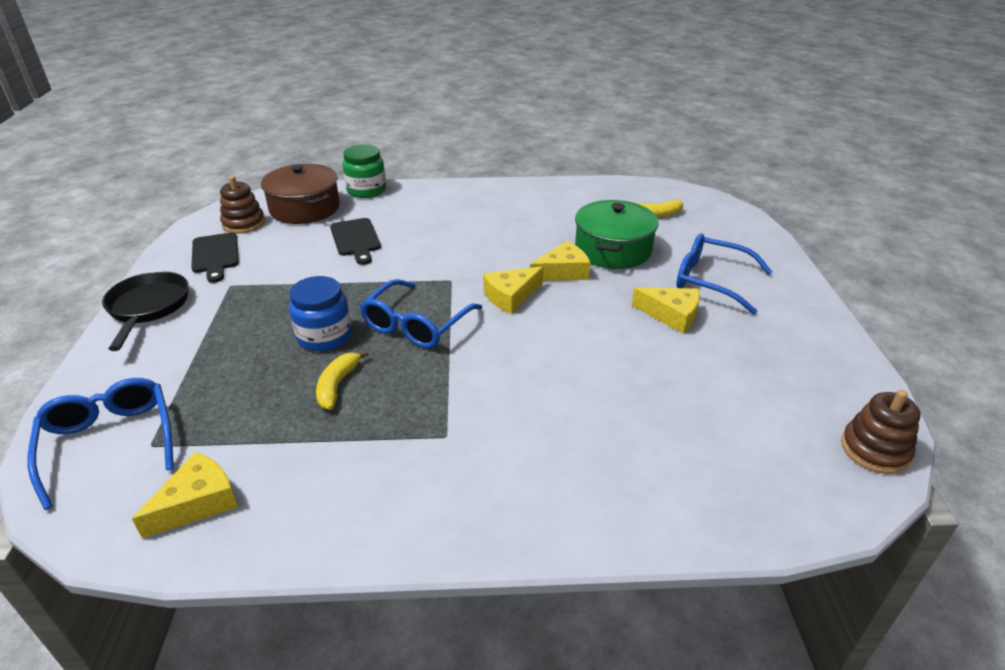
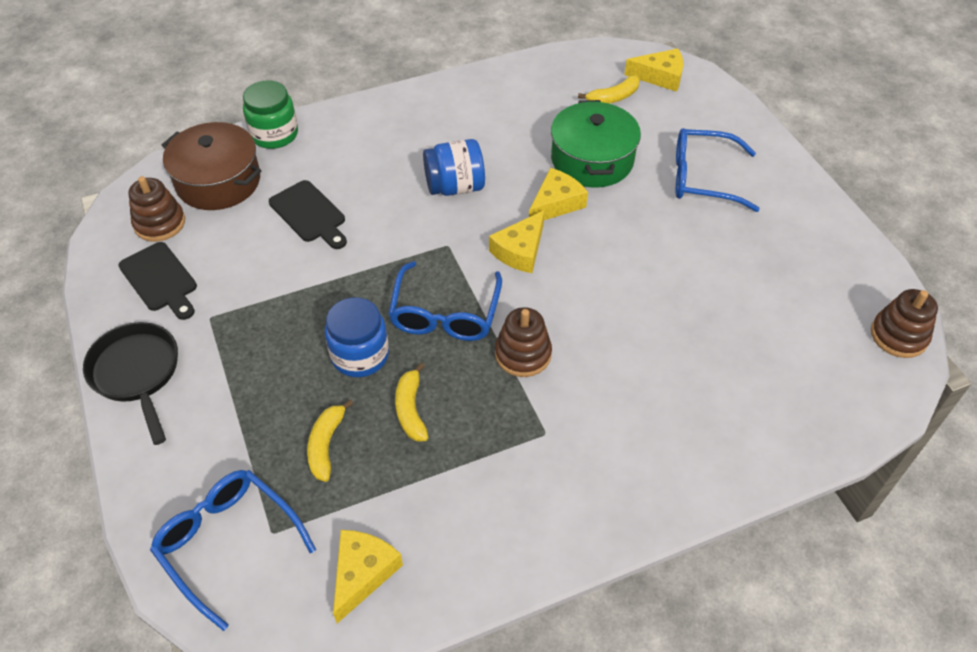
camera: 20 degrees left, 15 degrees up
yellow cheese [632,287,700,334] -> yellow cheese moved to [624,48,683,92]
none -> yellow banana [307,400,353,482]
none -> blue jar [423,139,485,196]
none -> brown stacking toy [495,307,552,377]

